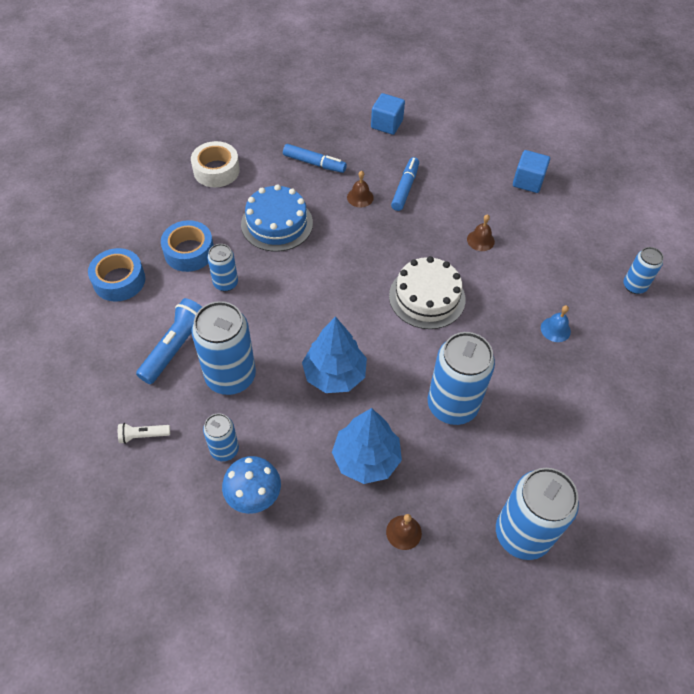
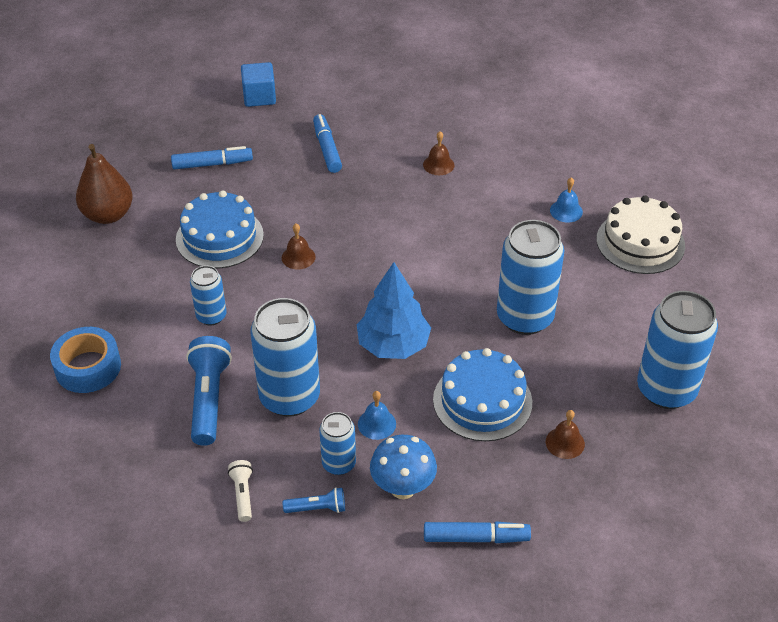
camera: 30 degrees left, 10 degrees down
white flashlight [118,423,170,444] -> white flashlight turned 120 degrees clockwise [228,460,253,522]
blue tape [161,220,214,272] -> none
white tape [191,141,240,187] -> brown pear [76,144,133,224]
blue tree [332,408,402,484] -> blue cake [433,348,532,441]
brown bell [347,171,374,207] -> brown bell moved to [282,224,316,270]
white cake [389,256,465,329] -> white cake moved to [597,196,685,274]
blue cube [513,150,550,193] -> none
blue can [624,247,664,294] -> none
none -> blue flashlight [283,487,345,513]
none -> blue bell [358,391,396,440]
none -> blue marker [424,521,531,543]

